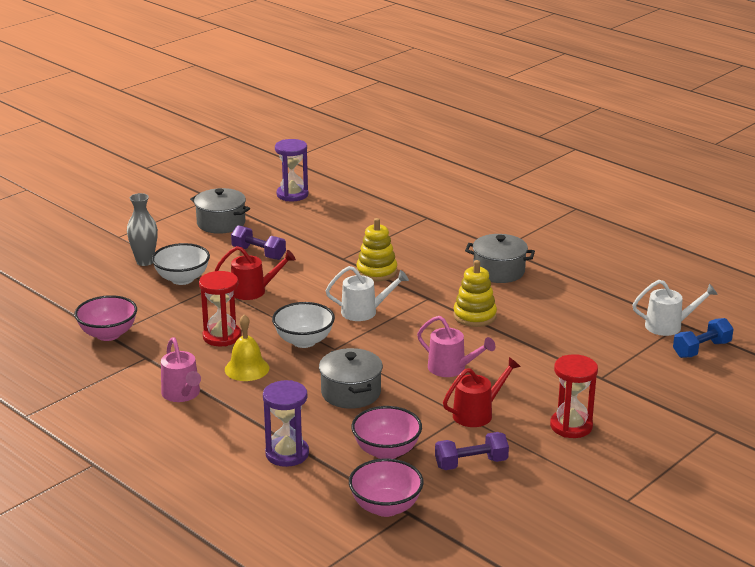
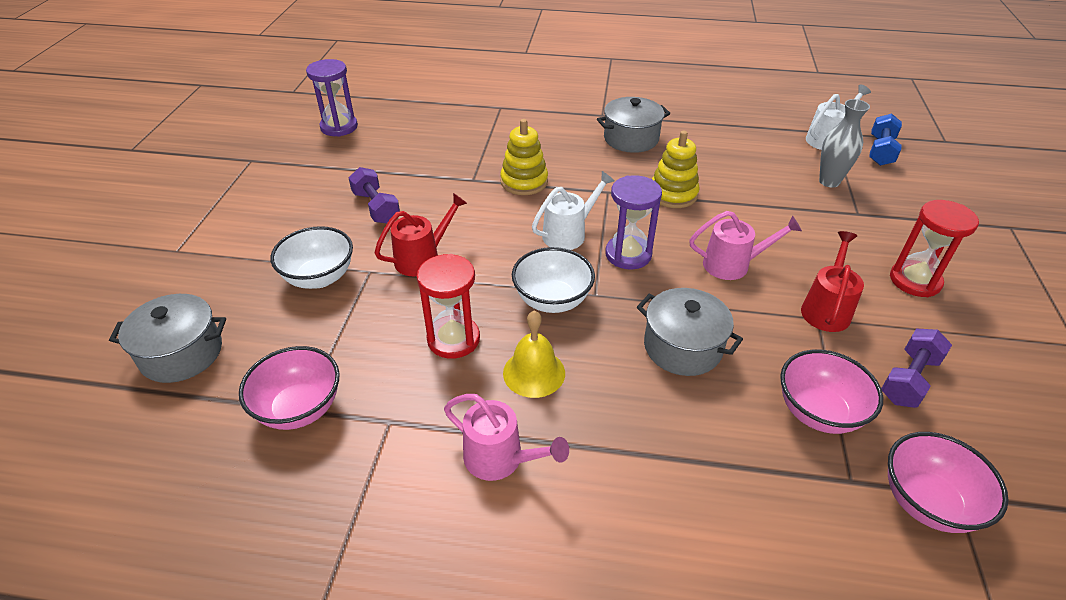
camera: 35 degrees left, 15 degrees up
grey vase [127,193,158,266] -> grey vase moved to [819,99,870,188]
grey pot [190,188,250,234] -> grey pot moved to [109,294,226,383]
purple dumbbell [231,225,286,260] -> purple dumbbell turned 60 degrees clockwise [348,167,400,224]
purple hourglass [263,380,309,467] -> purple hourglass moved to [605,175,662,270]

